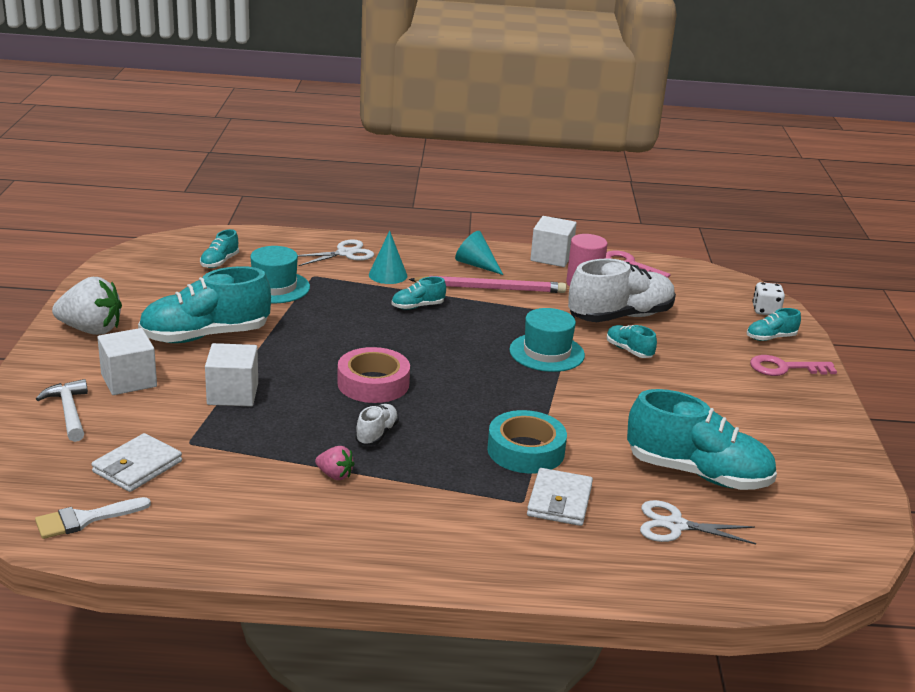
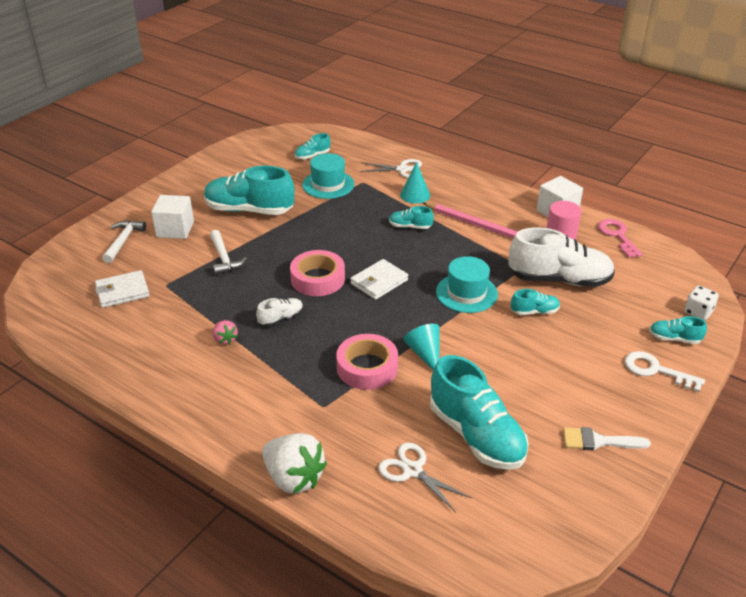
camera: 35 degrees right, 10 degrees up
white brush [35,497,151,539] -> white brush moved to [563,427,651,451]
white strawberry [52,277,122,335] -> white strawberry moved to [262,433,327,494]
white cube [205,343,258,406] -> white hammer [210,230,247,275]
turquoise cone [455,231,503,275] -> turquoise cone moved to [404,324,440,370]
turquoise tape [487,410,567,474] -> pink tape [336,334,398,390]
white wallet [527,468,593,526] -> white wallet moved to [350,259,408,300]
turquoise shoe [607,325,657,358] -> turquoise shoe turned 90 degrees clockwise [511,289,560,315]
pink key [750,355,837,376] -> white key [625,351,705,392]

